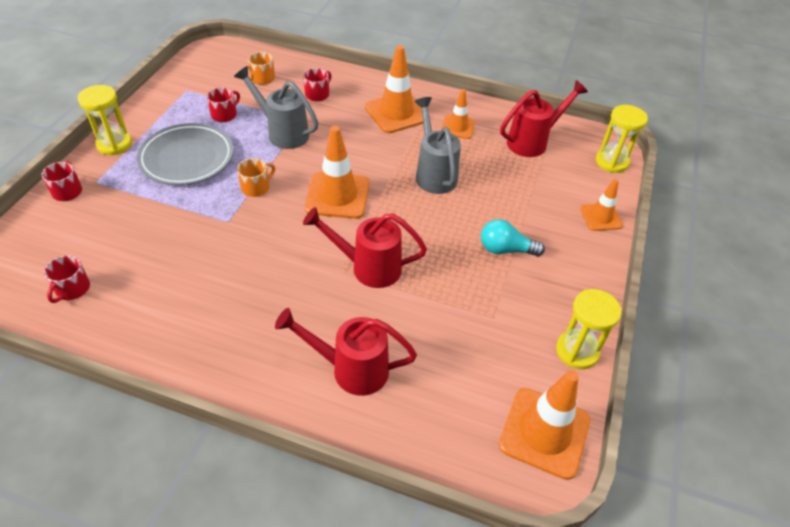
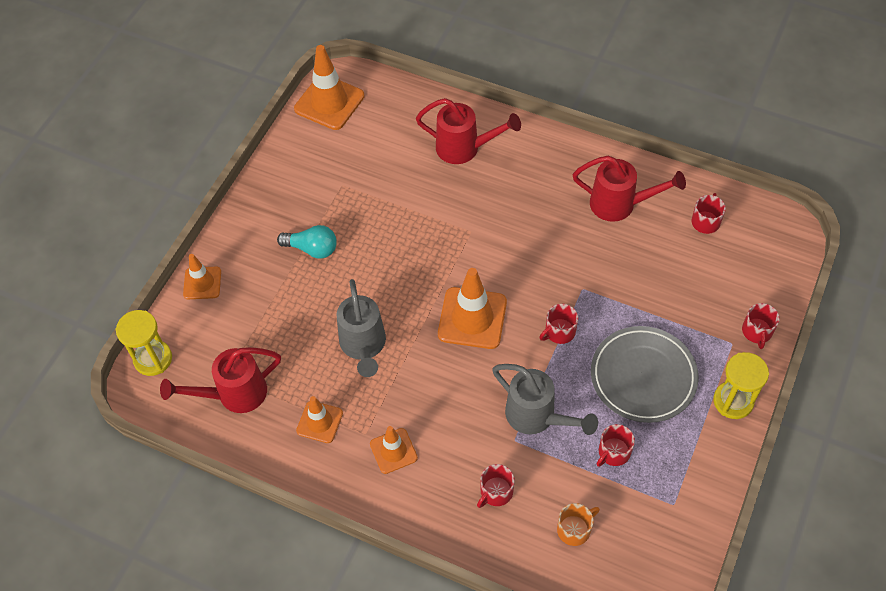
camera: 170 degrees left, 10 degrees up
orange mug [237,158,275,197] -> red mug [540,304,578,344]
red watering can [303,207,427,288] -> red watering can moved to [573,156,686,222]
orange traffic cone [365,45,423,133] -> orange traffic cone [370,426,418,474], size x0.59
yellow hourglass [556,289,622,369] -> none

